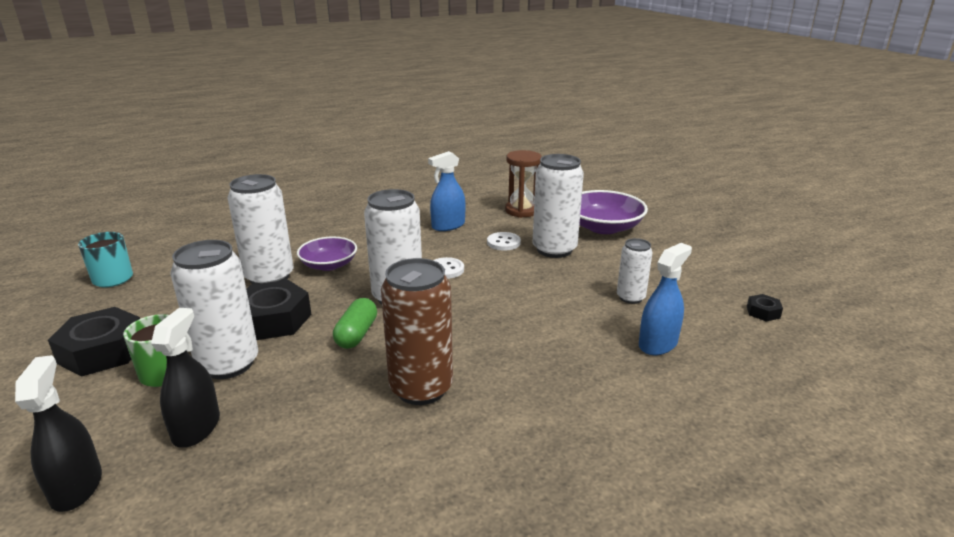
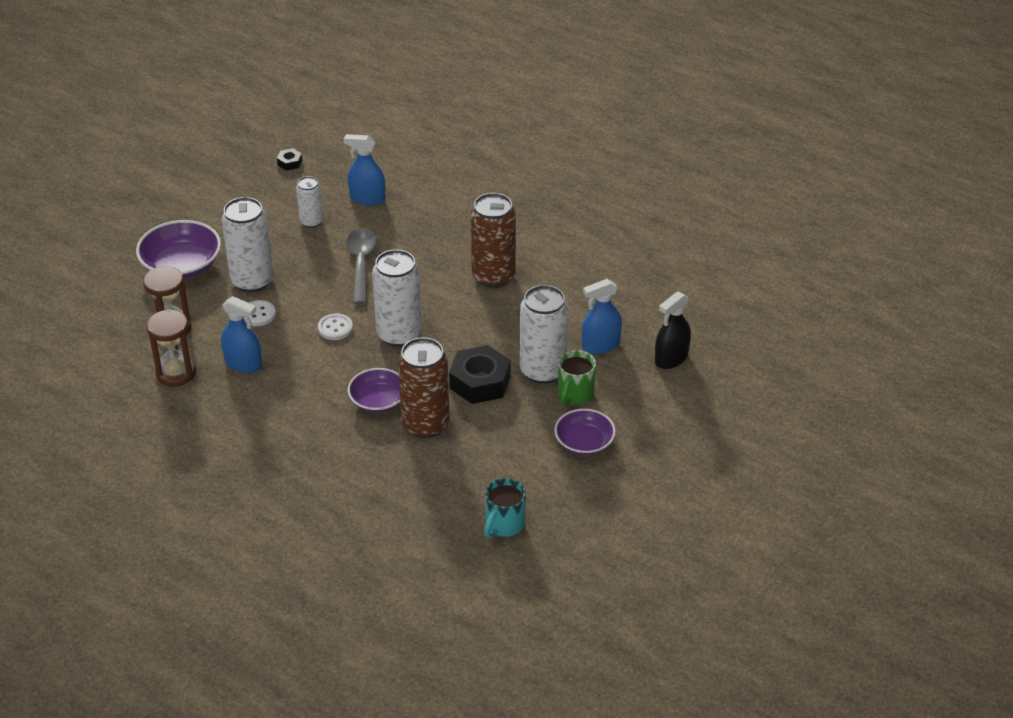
camera: 120 degrees left, 15 degrees up
black nut [48,307,140,377] -> purple bowl [554,409,616,455]
black spray bottle [151,308,220,448] -> blue spray bottle [582,279,622,354]
white can [228,174,293,284] -> brown can [398,337,450,438]
green capsule [333,298,377,349] -> none
none -> brown hourglass [146,309,196,387]
none -> grey spoon [346,228,377,304]

